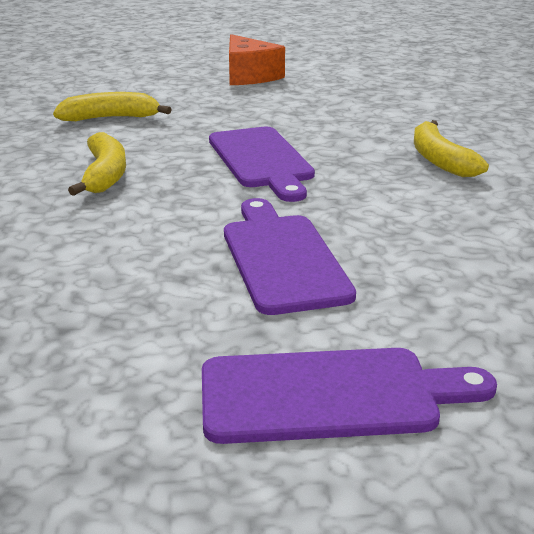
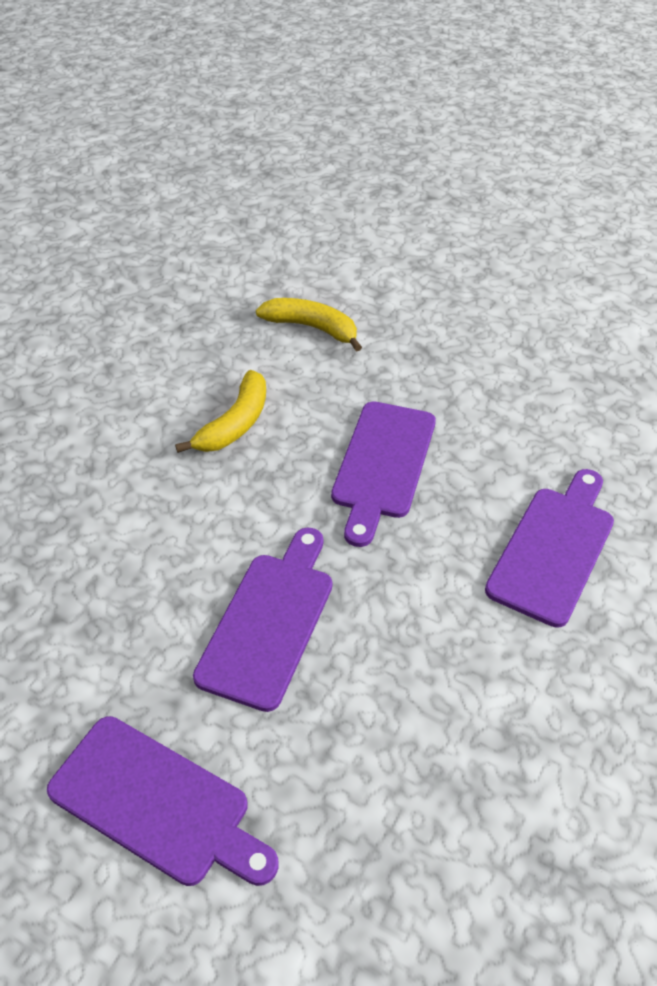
camera: 35 degrees right, 20 degrees up
orange cheese [229,34,285,85] -> none
yellow banana [414,120,489,177] -> purple cutting board [485,469,614,628]

